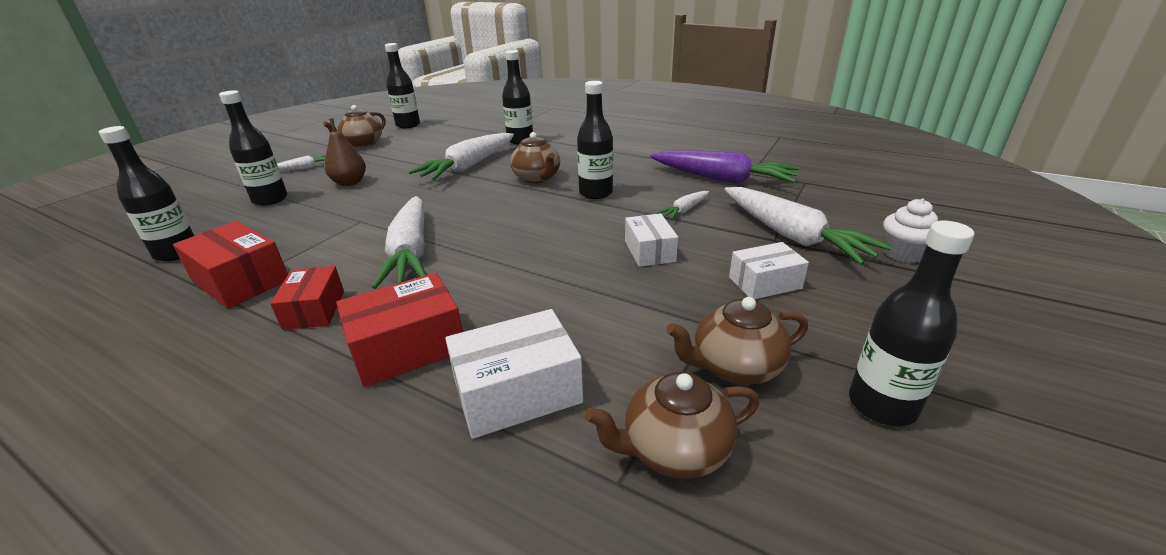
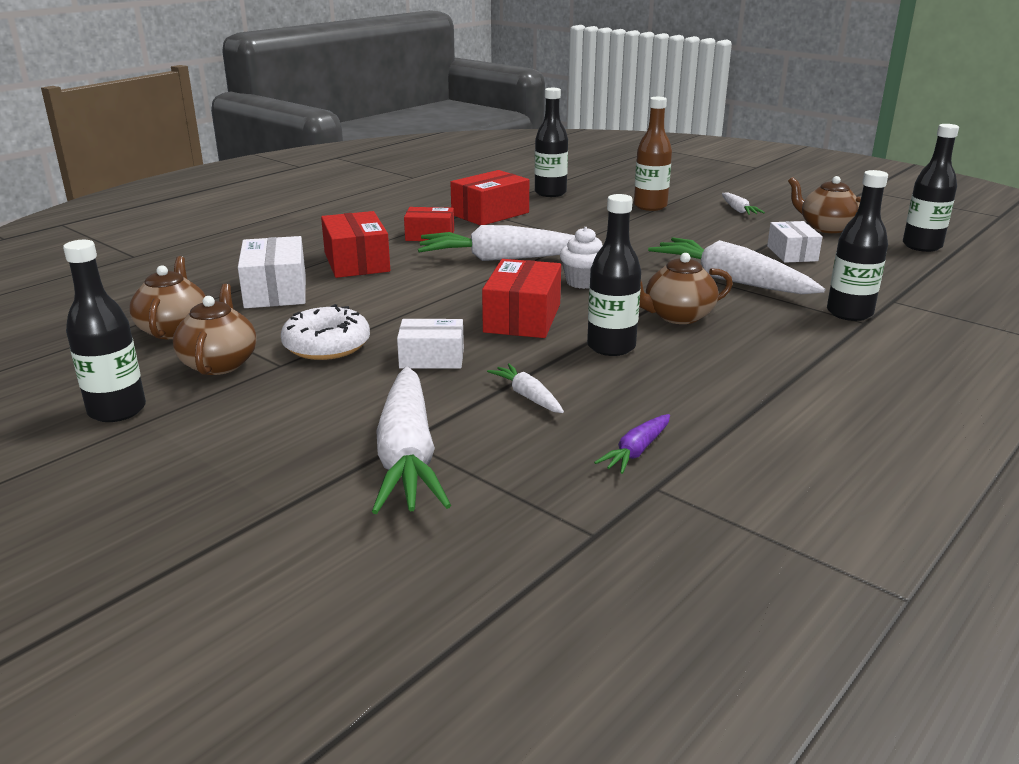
camera: 100 degrees right, 5 degrees down
black bottle [219,90,288,206] -> brown bottle [634,97,672,211]
brown pear [325,118,366,186] -> none
purple carrot [651,150,800,183] -> purple carrot [594,414,670,474], size x0.46
white carrot [724,187,892,265] -> white carrot turned 75 degrees counterclockwise [372,367,451,514]
white box [729,242,809,299] -> white box moved to [767,221,823,263]
white cupcake [883,198,938,263] -> white cupcake moved to [560,227,603,289]
none -> white donut [281,304,370,360]
none -> red box [482,259,561,338]

